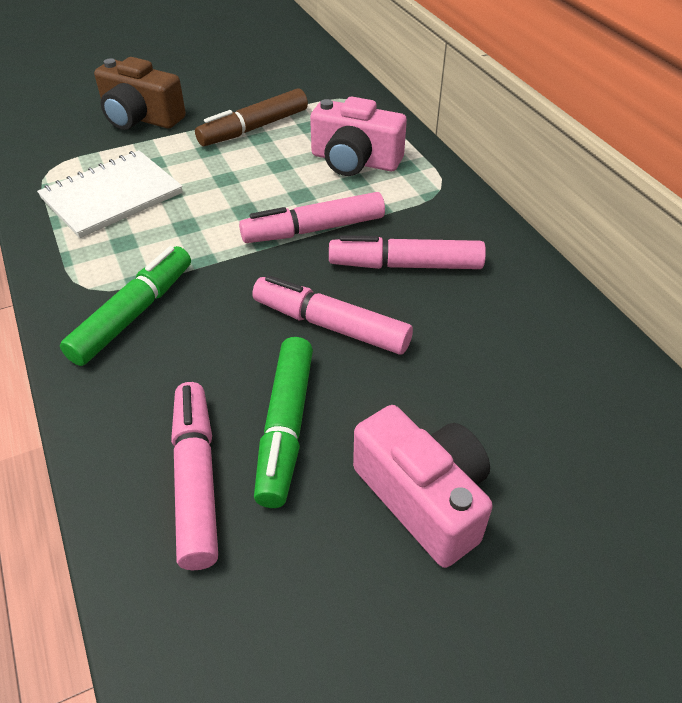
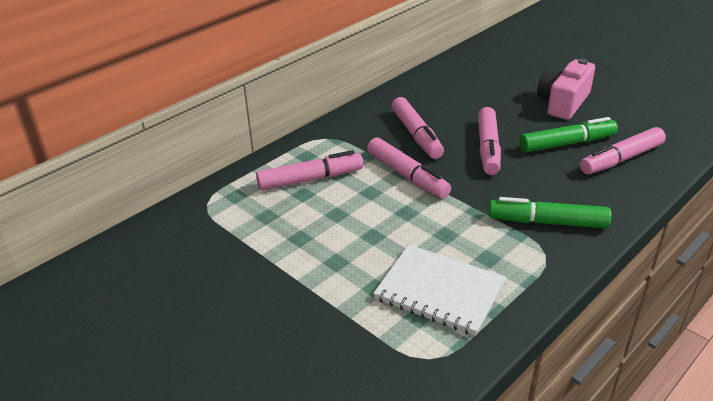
camera: 110 degrees left, 10 degrees down
brown camera [94,57,186,130] -> none
brown marker [195,88,308,146] -> none
pink camera [310,97,407,176] -> pink marker [256,150,363,190]

